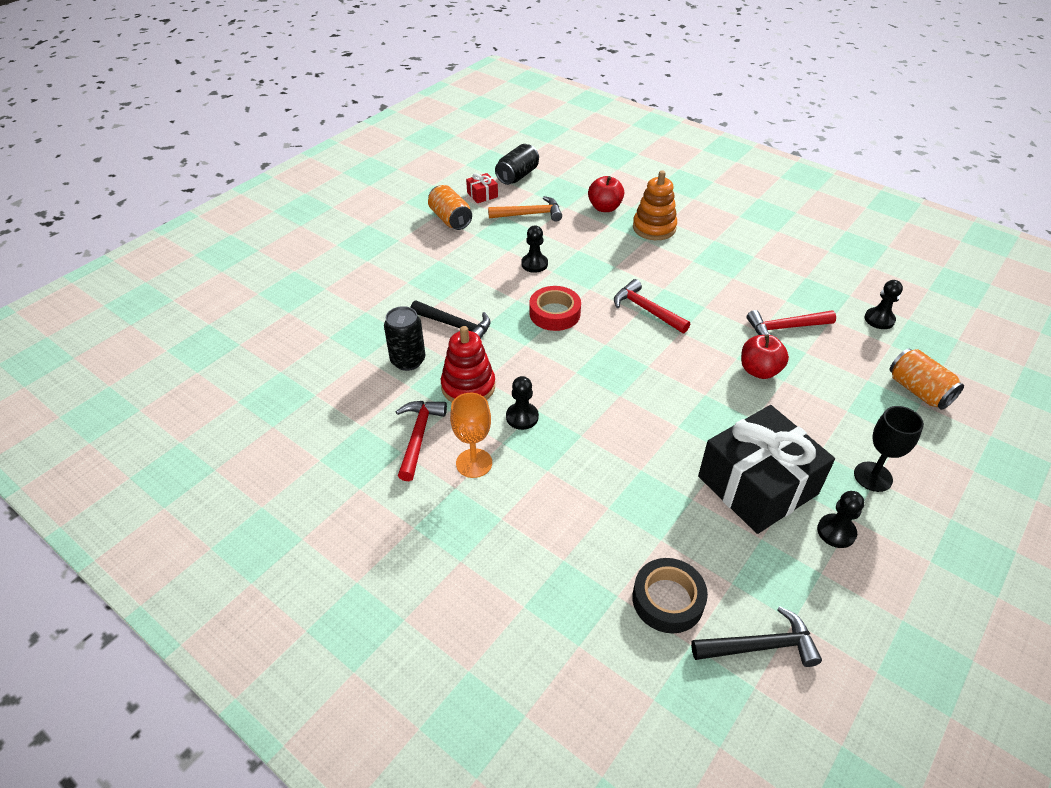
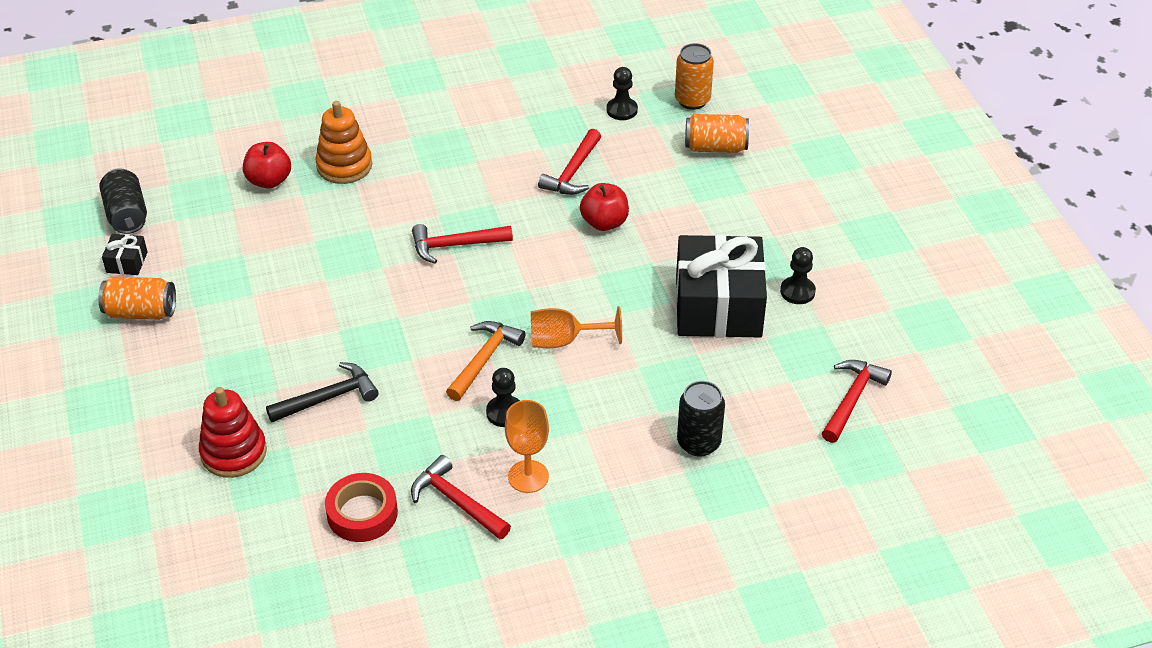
camera: 55 degrees left, 0 degrees up
black can [384,306,425,371] -> black can moved to [677,381,725,457]
red stacking toy [441,326,495,402] -> red stacking toy moved to [199,387,267,478]
red gift [466,173,498,203] -> black gift [102,234,148,275]
orange hammer [488,196,562,221] -> orange hammer moved to [446,321,526,401]
black pawn [521,226,548,273] -> none
red tape [529,286,581,331] -> red tape moved to [325,473,398,542]
black tape [632,558,708,633] -> none
black hammer [691,606,822,667] -> red hammer [822,360,892,443]
black goblet [854,406,924,492] -> none
none -> orange goblet [531,306,622,348]
none -> orange can [675,43,714,110]

